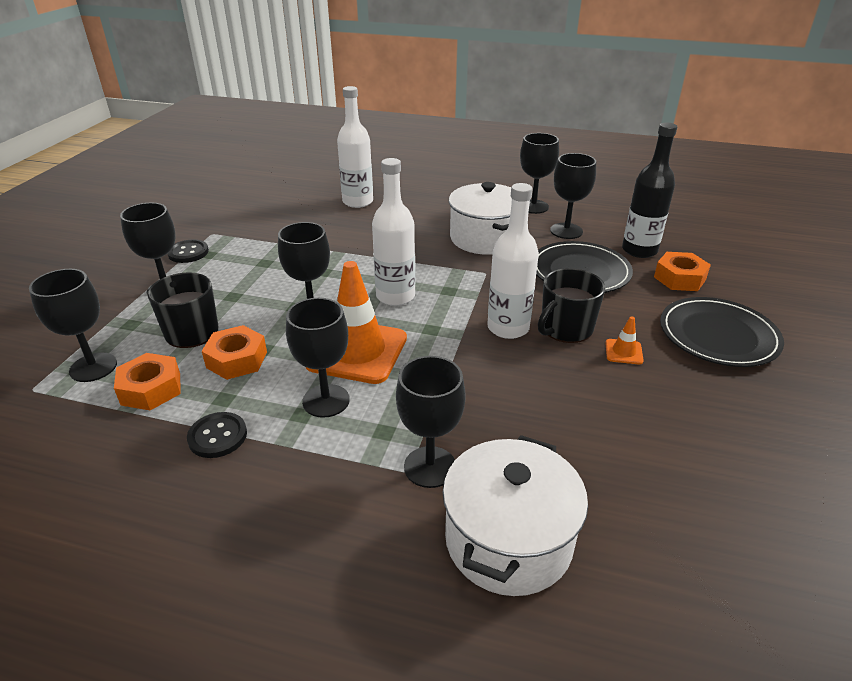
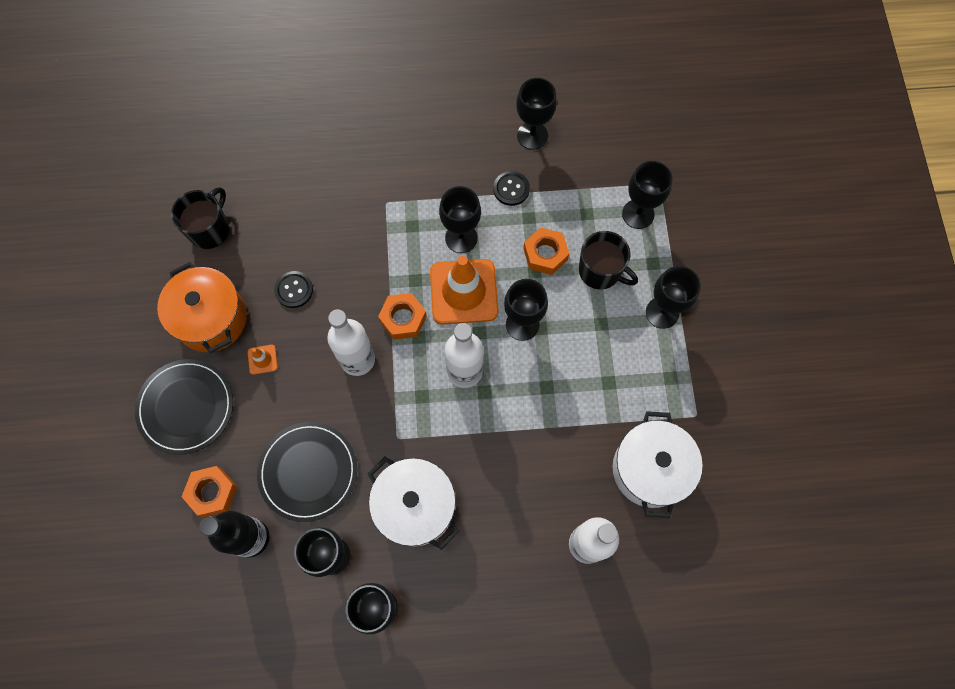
camera: 160 degrees right, 35 degrees up
orange nut [114,353,180,410] -> orange nut moved to [378,293,427,340]
black button [167,240,209,263] -> black button moved to [274,271,313,308]
black goblet [396,356,466,488] -> black goblet moved to [516,78,557,150]
white pot [442,435,588,596] -> white pot moved to [613,411,702,518]
black mug [538,268,605,343] -> black mug moved to [171,187,229,249]
none -> orange pot [157,262,247,353]

